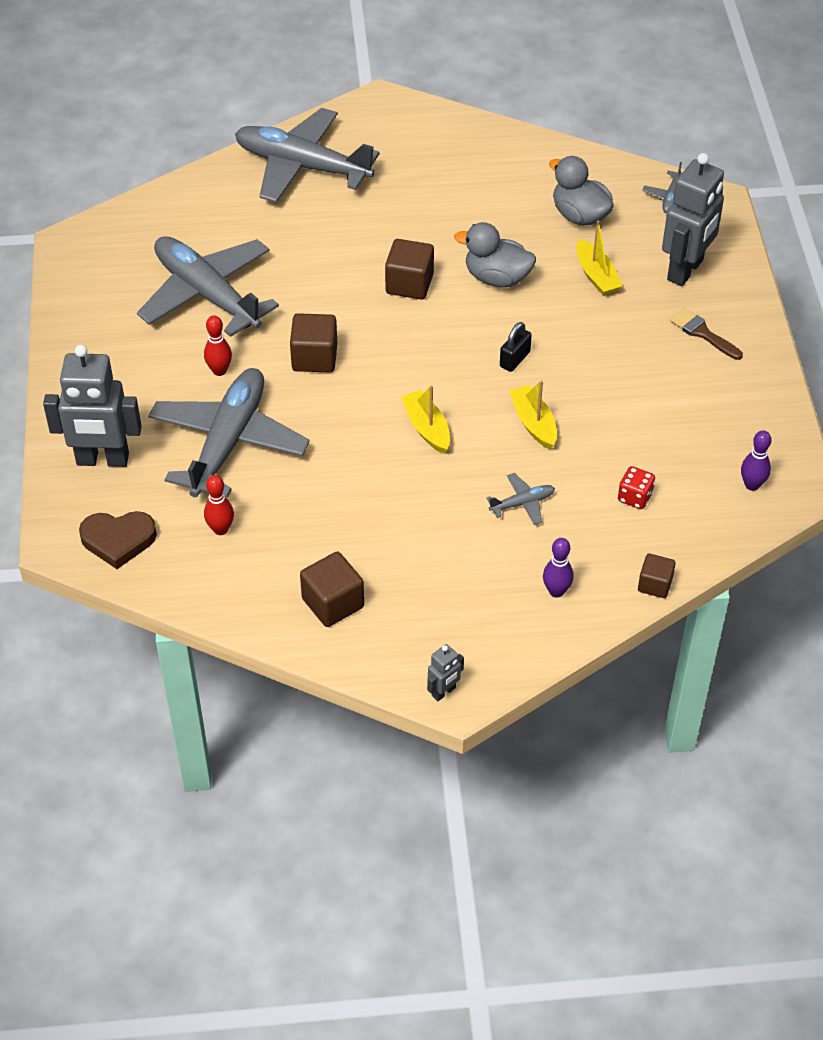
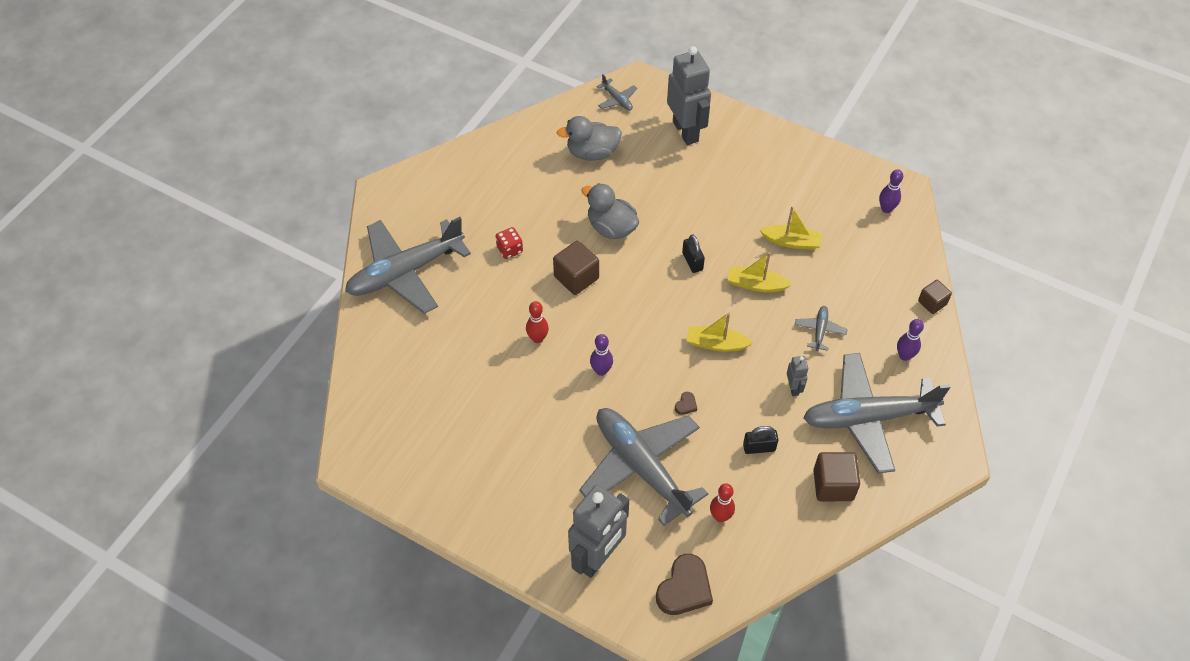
camera: 55 degrees left, 5 degrees up
grey plane [137,236,279,337] -> grey plane moved to [803,353,950,473]
red bowling pin [204,315,232,376] -> red bowling pin moved to [526,301,549,343]
brown cube [290,313,337,372] -> purple bowling pin [590,334,613,376]
grey robot [427,644,464,701] -> grey robot moved to [787,356,808,396]
grey duck [454,222,536,287] -> grey duck turned 75 degrees clockwise [581,183,639,239]
yellow boat [577,220,622,296] -> yellow boat moved to [759,206,822,250]
red dice [618,466,655,509] -> red dice moved to [496,227,523,259]
brown brush [670,308,743,360] -> none
none -> brown heart [675,392,697,415]
none -> black padlock [743,426,778,454]

